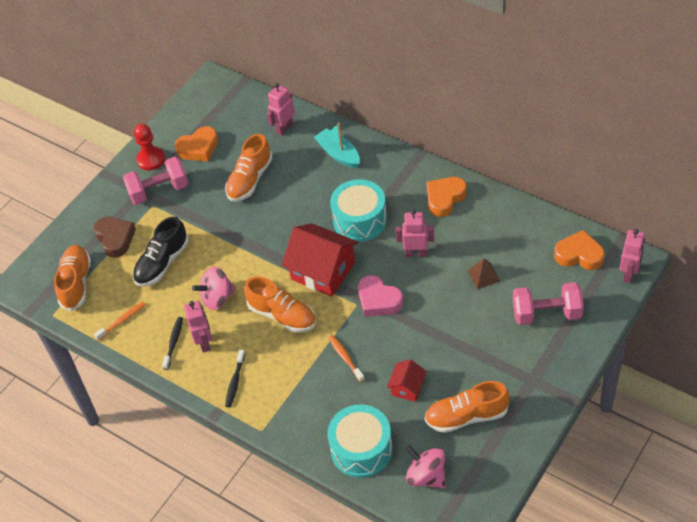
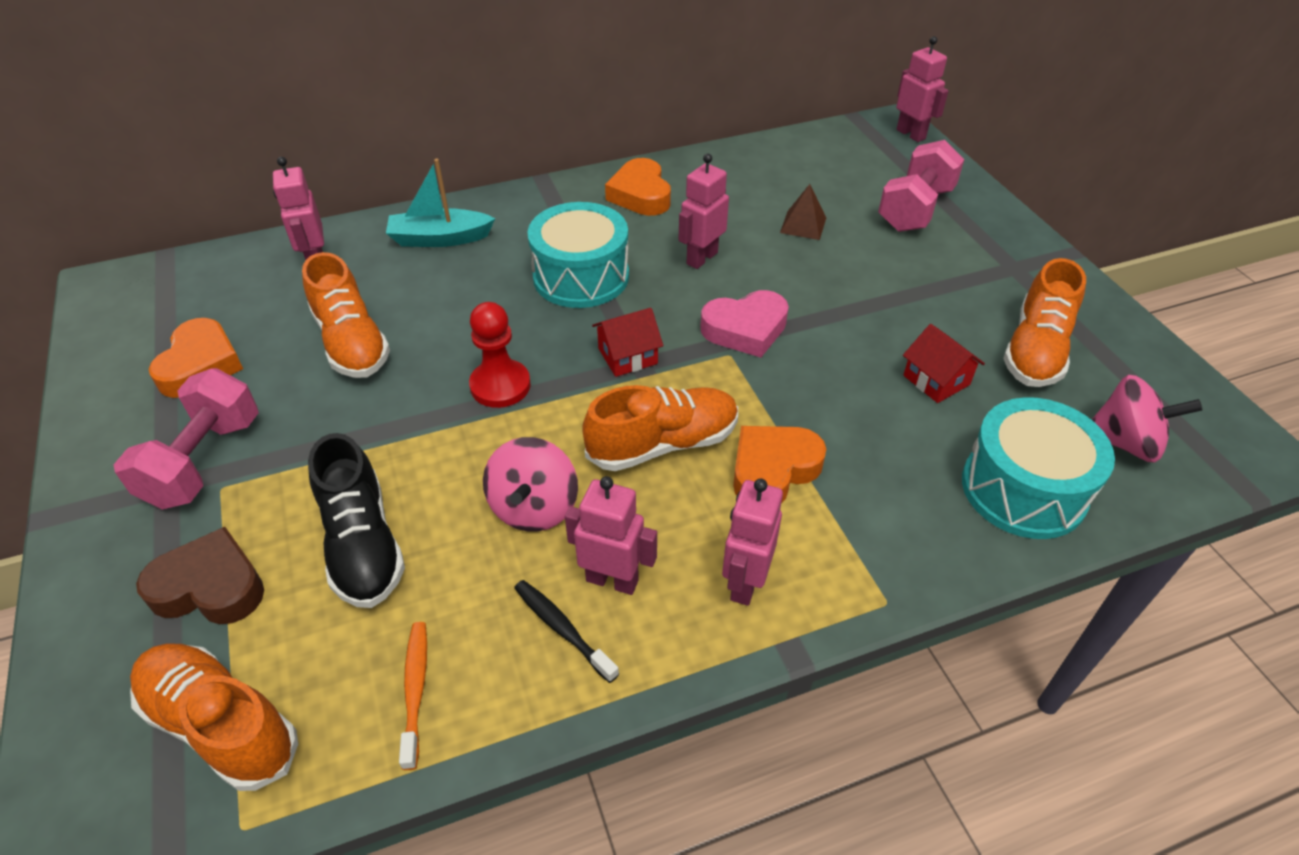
camera: 60 degrees left, 5 degrees down
red pawn [134,124,165,170] -> red pawn moved to [469,302,531,408]
black toothbrush [225,350,245,407] -> pink robot [722,479,783,606]
red house [282,223,359,297] -> red house [592,308,663,377], size x0.51
orange toothbrush [328,335,365,382] -> none
pink spinning top [405,445,446,489] -> pink spinning top turned 150 degrees counterclockwise [1092,375,1203,463]
orange heart [554,230,605,270] -> orange heart moved to [733,426,826,503]

